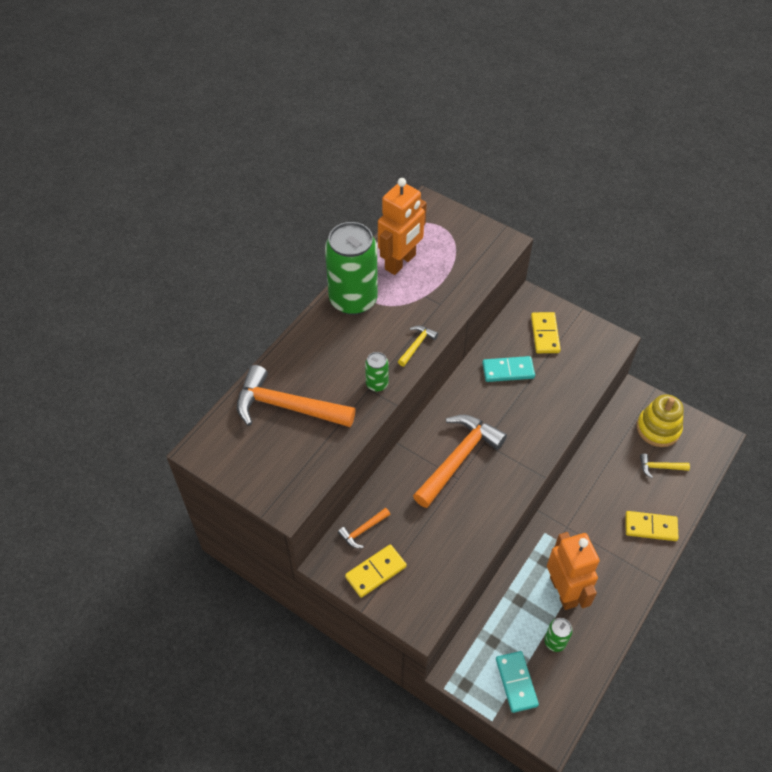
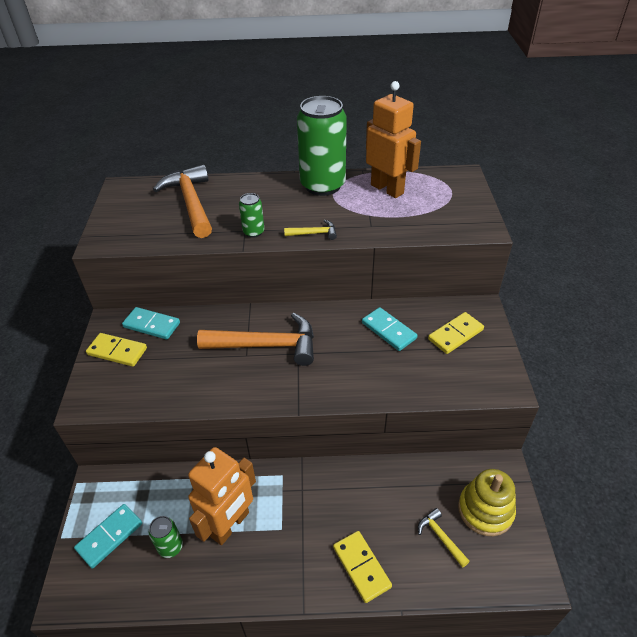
camera: 55 degrees right, 10 degrees down
orange hammer [338,508,390,548] -> turquoise domino [122,307,180,340]
orange robot [378,178,427,275] -> orange robot turned 135 degrees counterclockwise [366,81,421,198]

